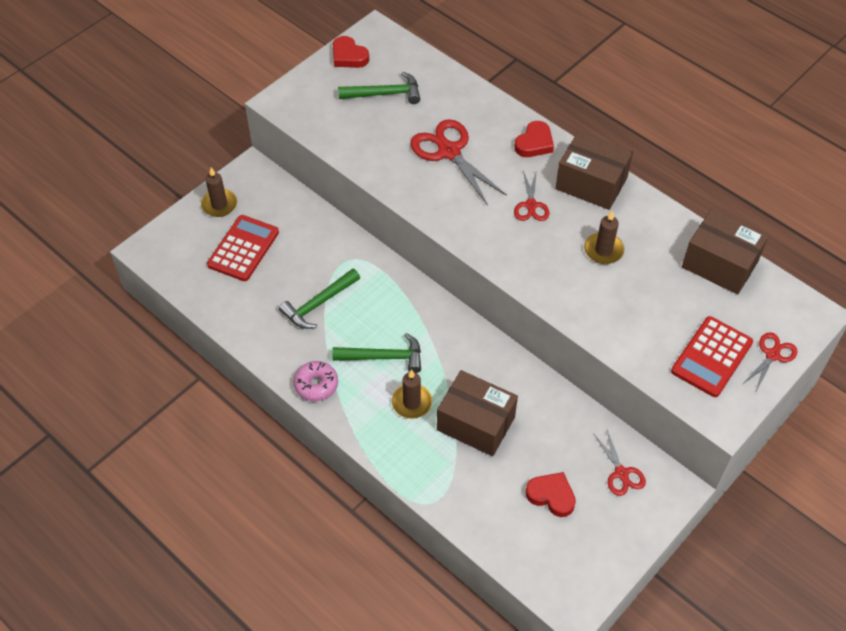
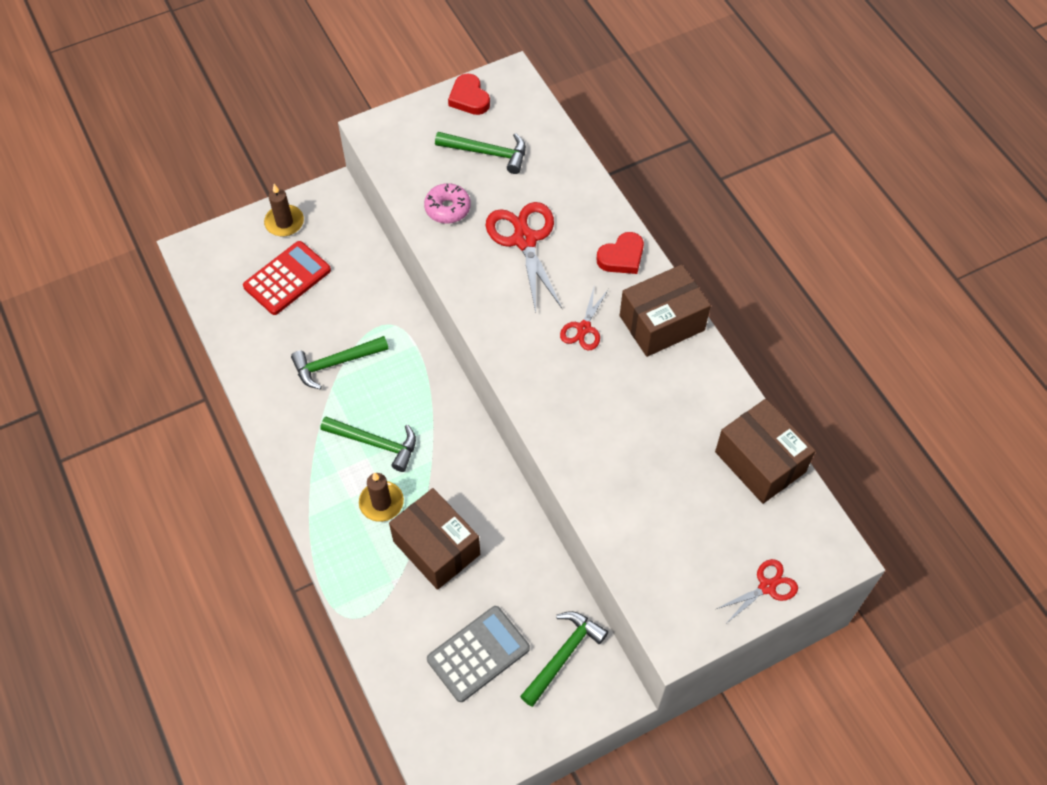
camera: 20 degrees right, 5 degrees up
pink donut [294,361,338,401] -> pink donut moved to [424,183,471,224]
red heart [526,472,576,517] -> grey calculator [427,606,530,702]
brown box [555,131,633,210] -> brown box turned 75 degrees counterclockwise [620,264,711,357]
brown candle [584,211,624,264] -> none
red scissors [594,430,646,496] -> green hammer [520,611,608,707]
red calculator [671,316,753,397] -> none

